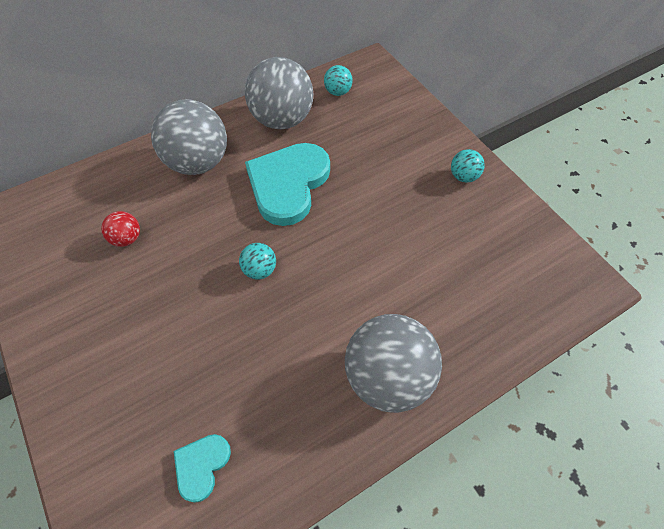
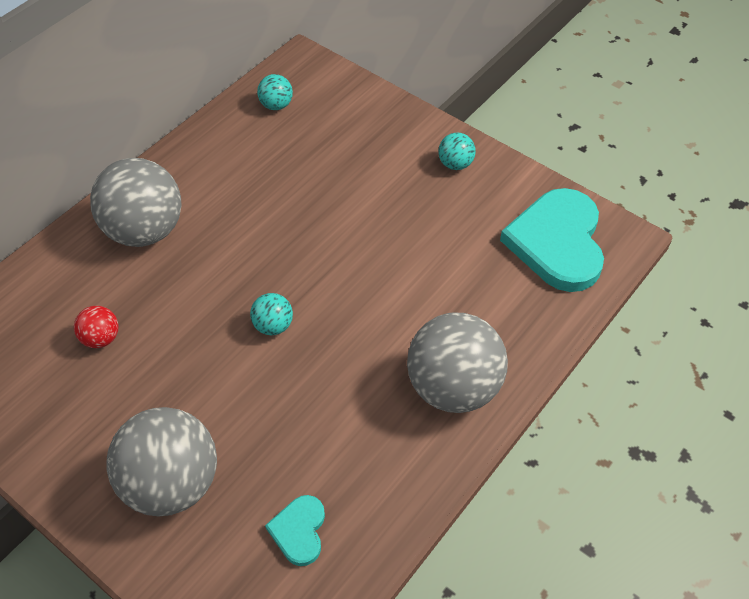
camera: 20 degrees left, 5 degrees down
grey ball [245,57,313,129] -> grey ball moved to [106,407,217,517]
turquoise heart [245,143,330,226] -> turquoise heart moved to [500,188,604,292]

